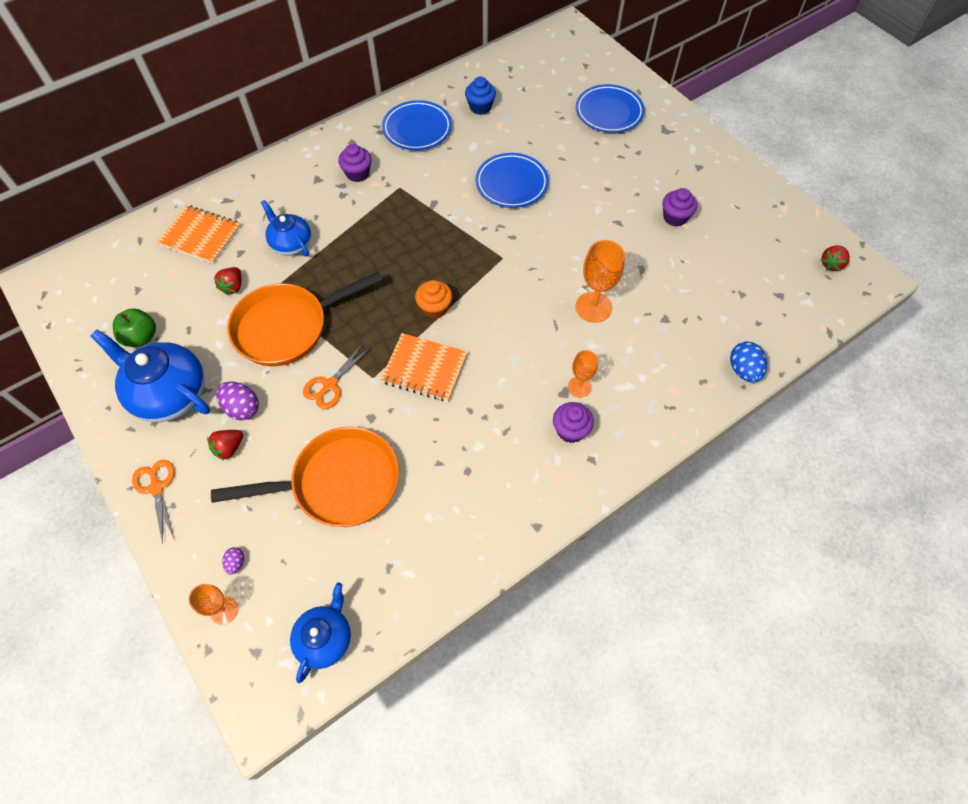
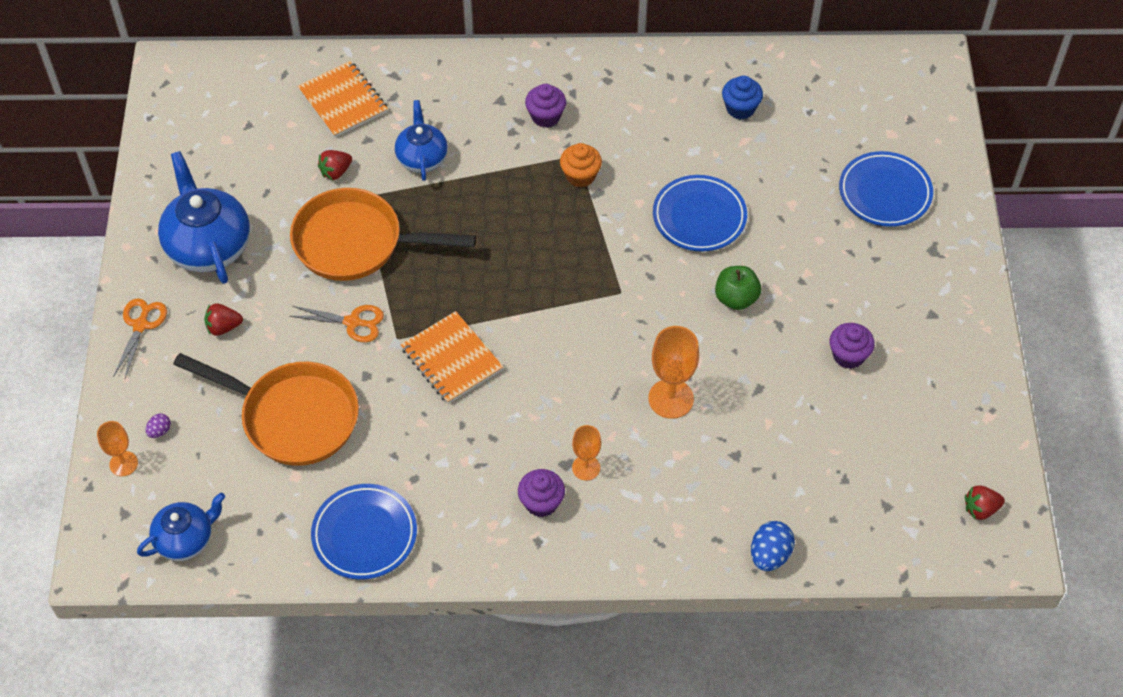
camera: 35 degrees right, 5 degrees down
green apple [113,308,156,347] -> green apple moved to [715,266,761,310]
purple egg [216,382,259,420] -> none
orange scissors [303,344,370,409] -> orange scissors turned 150 degrees counterclockwise [289,305,384,342]
blue plate [382,100,452,150] -> blue plate moved to [311,484,417,580]
orange cupcake [415,280,452,319] -> orange cupcake moved to [560,143,602,188]

